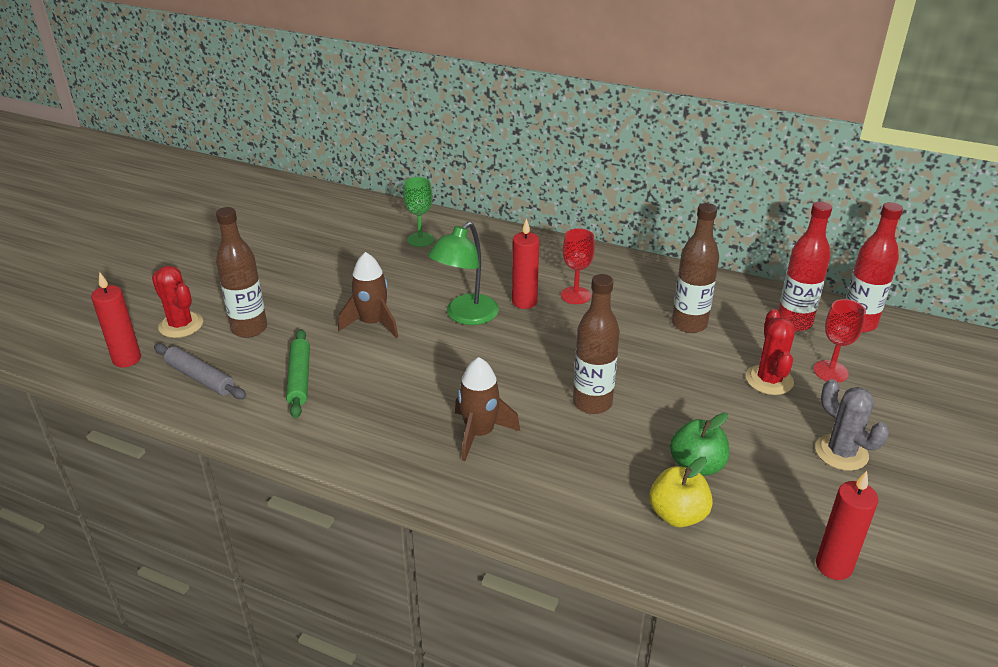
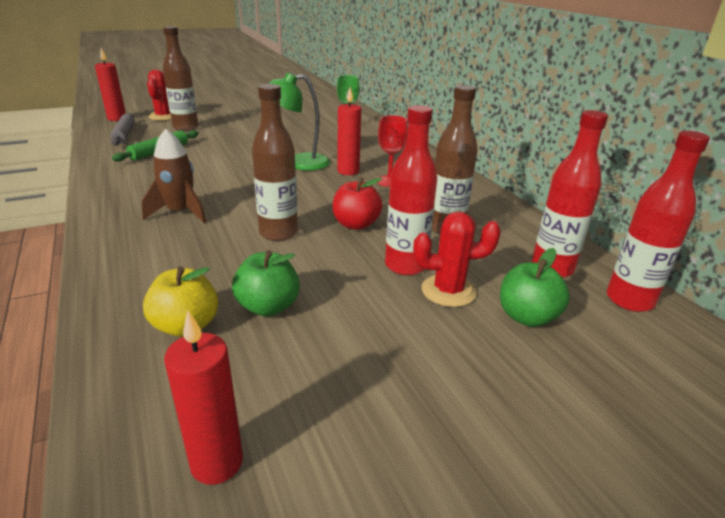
camera: 40 degrees right, 5 degrees down
brown rocket [338,252,398,338] -> none
red cactus [746,309,795,395] -> red cactus turned 45 degrees clockwise [413,211,501,307]
red goblet [814,299,866,383] -> green apple [500,248,570,327]
grey cactus [815,379,889,471] -> none
none -> red apple [333,177,383,230]
none -> red bottle [385,105,437,275]

